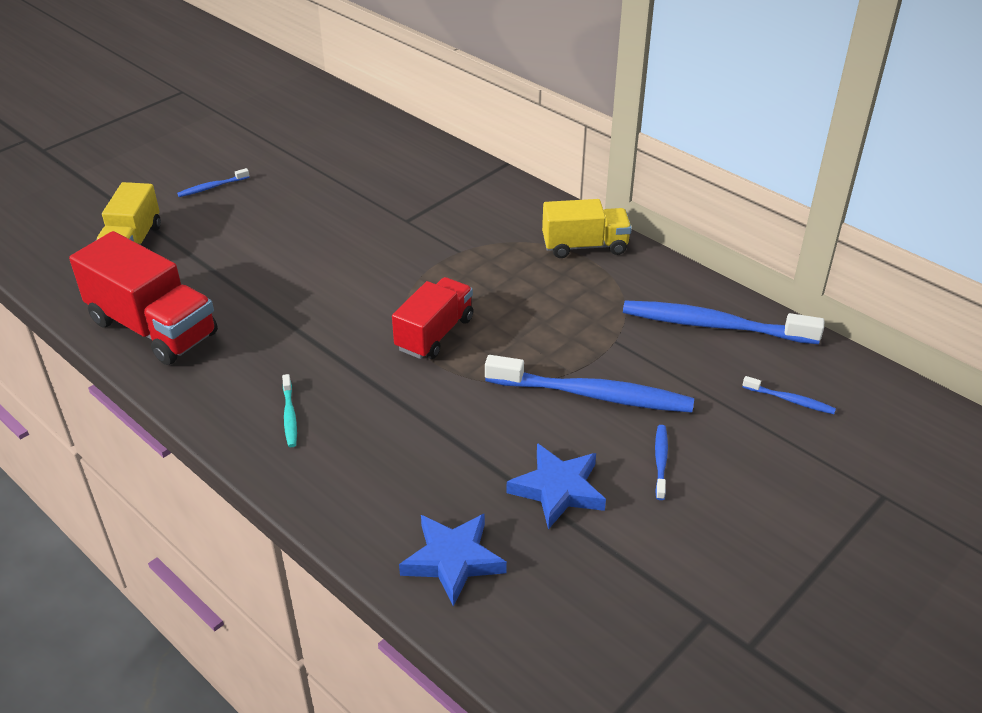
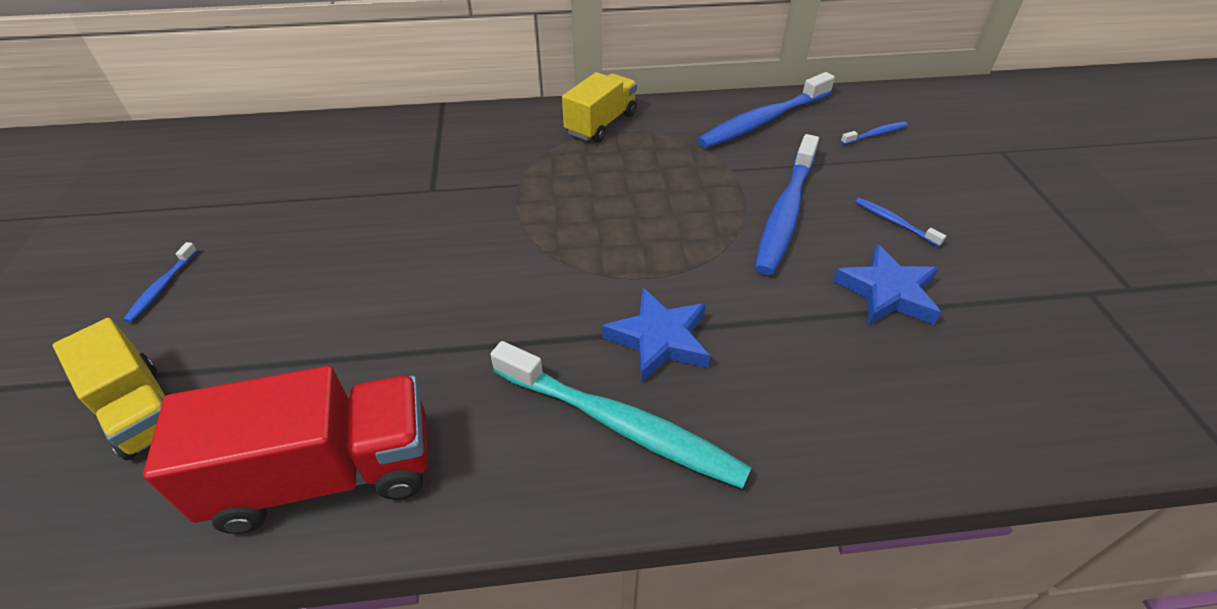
camera: 50 degrees left, 5 degrees up
turquoise toothbrush [282,374,297,447] -> turquoise toothbrush [490,341,751,489], size x2.26
red truck [392,277,473,359] -> none
blue star [399,513,507,607] -> blue star moved to [602,288,710,383]
blue toothbrush [485,355,694,413] -> blue toothbrush turned 150 degrees clockwise [755,134,819,275]

